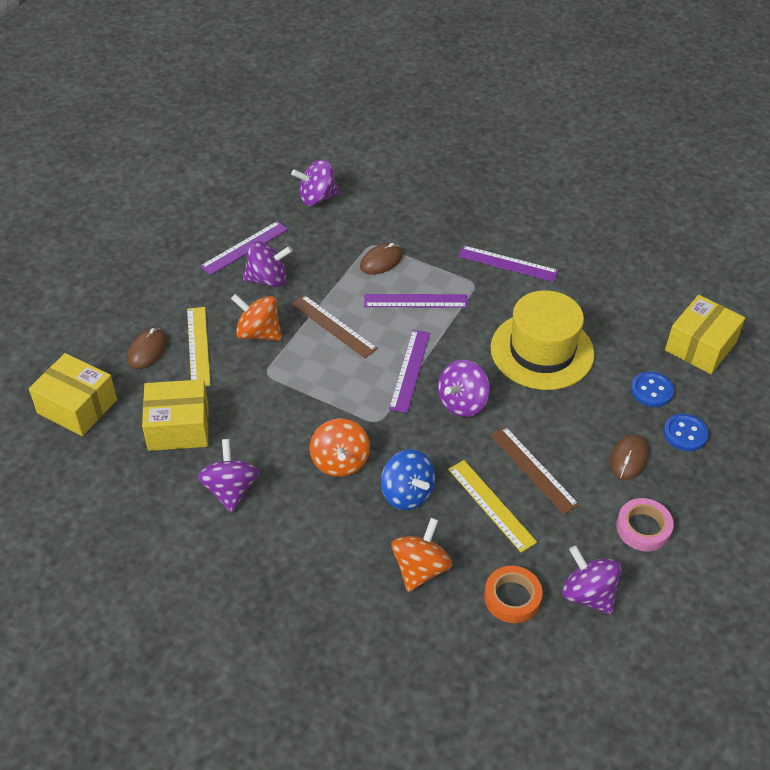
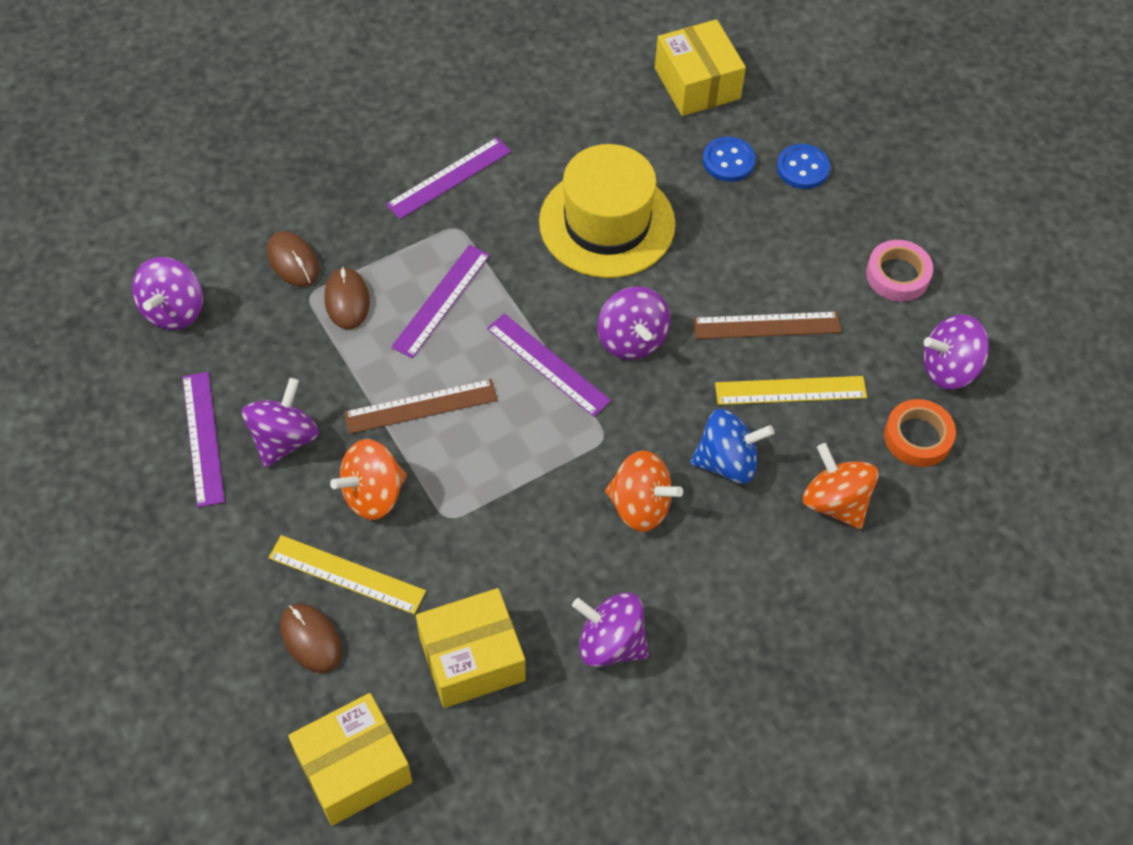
camera: 60 degrees left, 10 degrees up
yellow box [142,379,209,451] -> yellow box turned 45 degrees clockwise [416,588,526,708]
brown mouse [610,434,649,480] -> brown mouse moved to [267,231,319,286]

